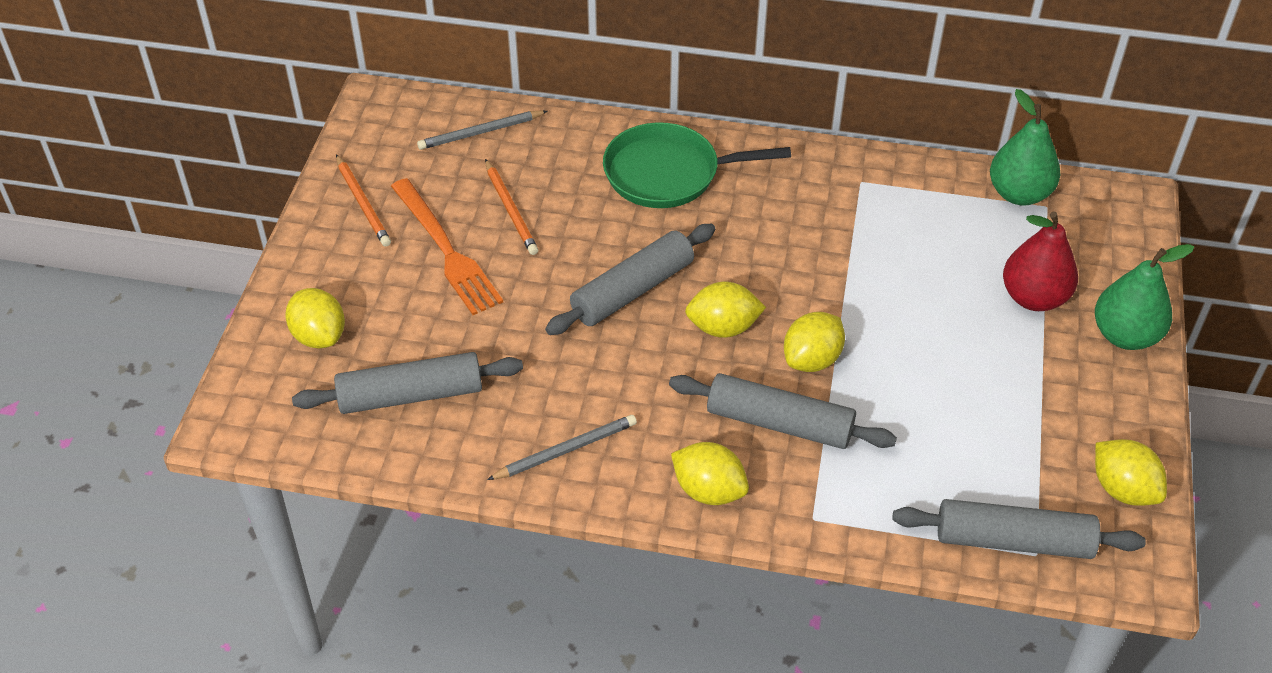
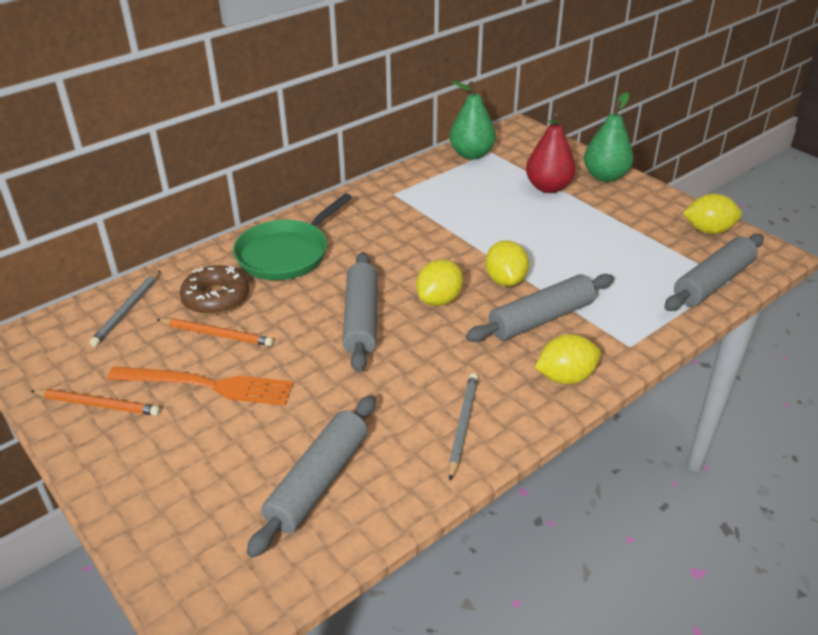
camera: 50 degrees left, 10 degrees down
yellow lemon [285,288,345,348] -> none
none -> brown donut [180,265,249,315]

